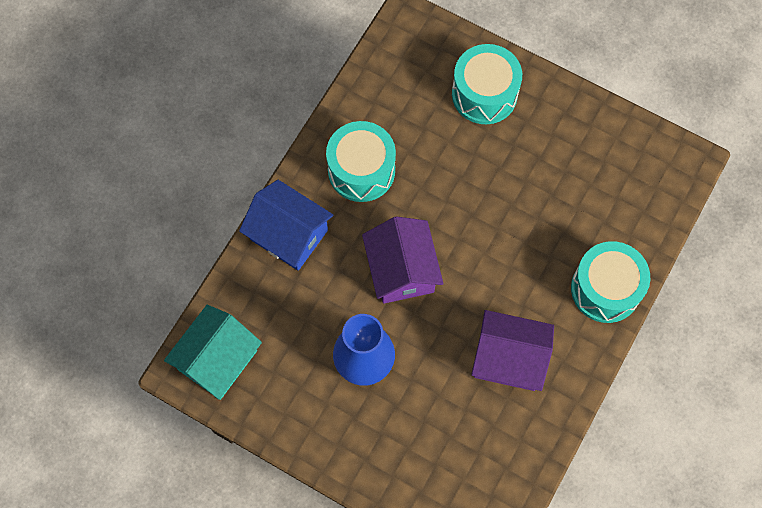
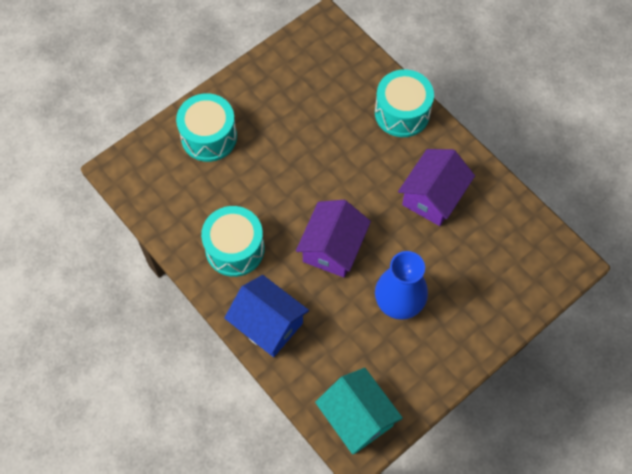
camera: 70 degrees left, 5 degrees down
blue house [239,180,333,271] -> blue house turned 75 degrees clockwise [224,275,309,357]
purple house [362,216,444,304] -> purple house turned 75 degrees counterclockwise [296,200,371,277]

